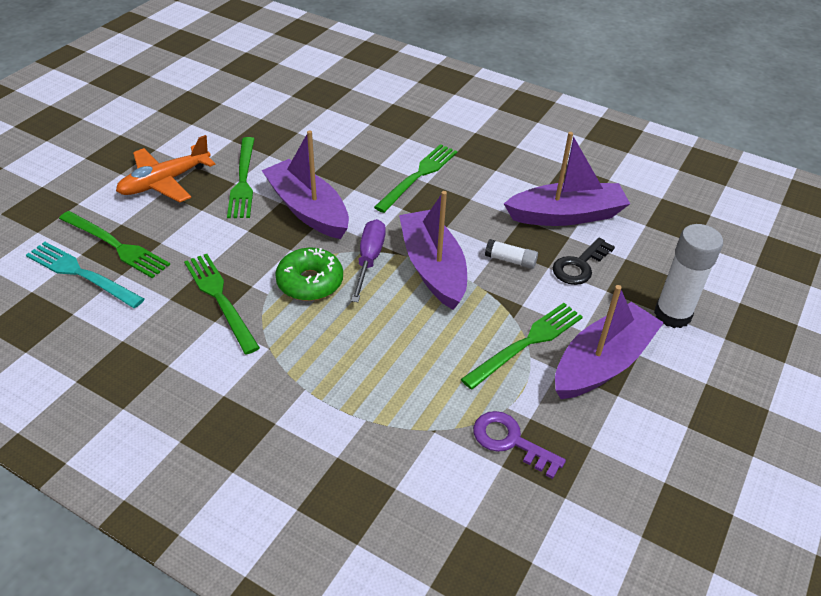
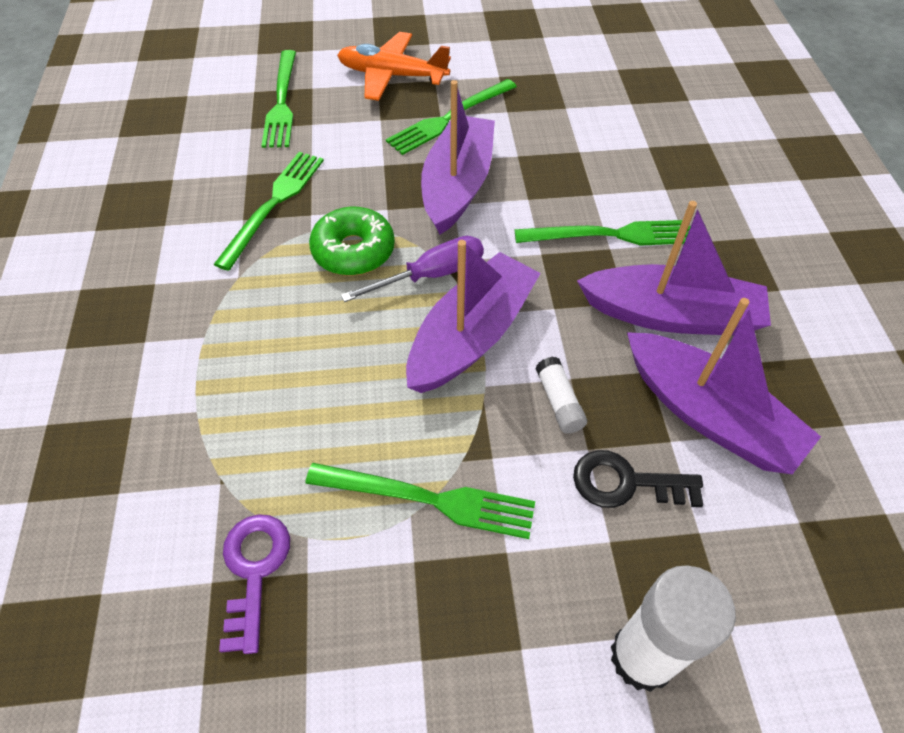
camera: 55 degrees right, 10 degrees up
turquoise fork [26,242,144,308] -> none
purple boat [555,285,664,399] -> purple boat moved to [577,201,771,336]

